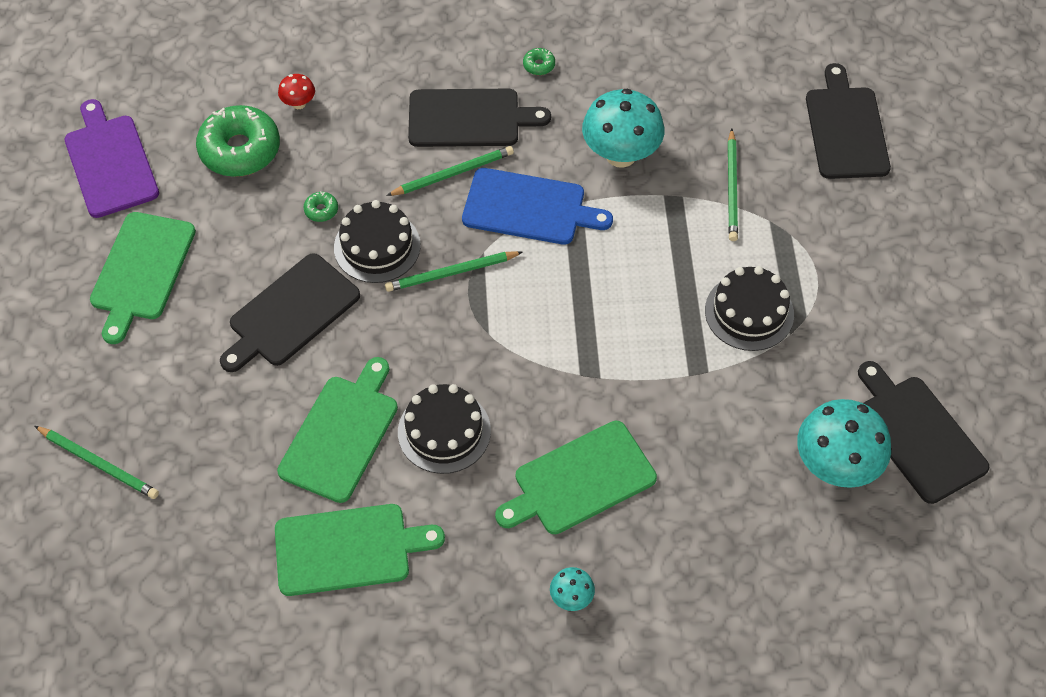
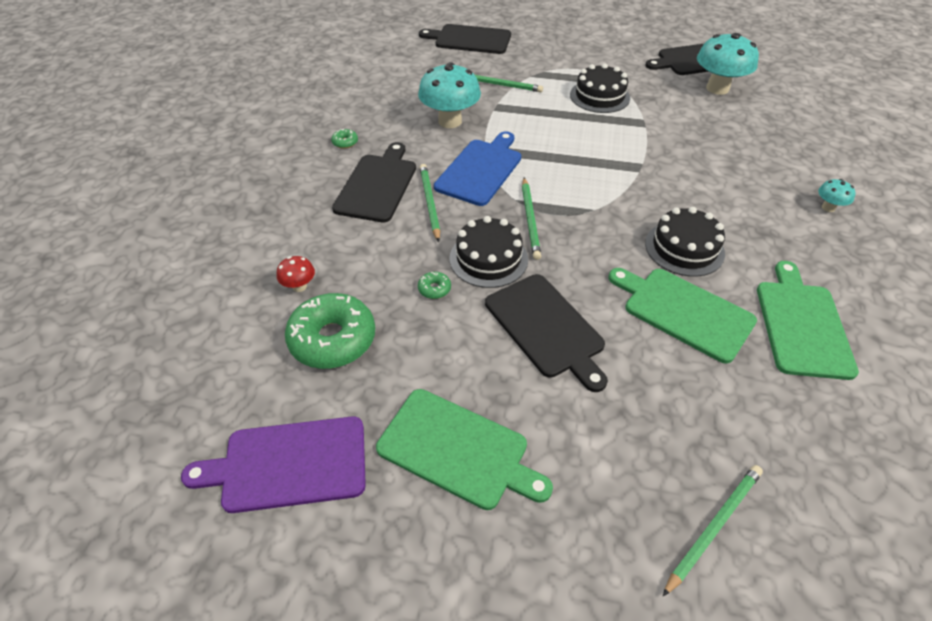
camera: 75 degrees left, 10 degrees down
green cutting board [495,421,657,534] -> none

